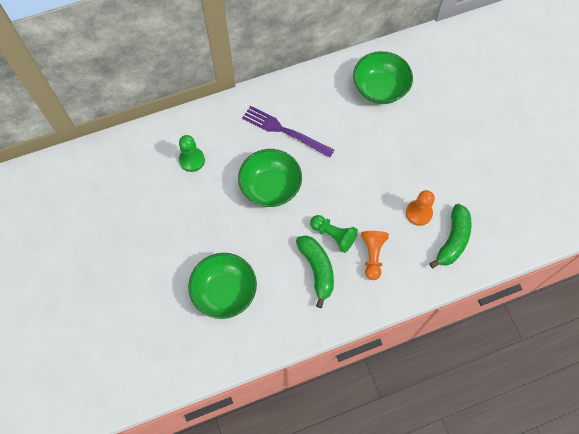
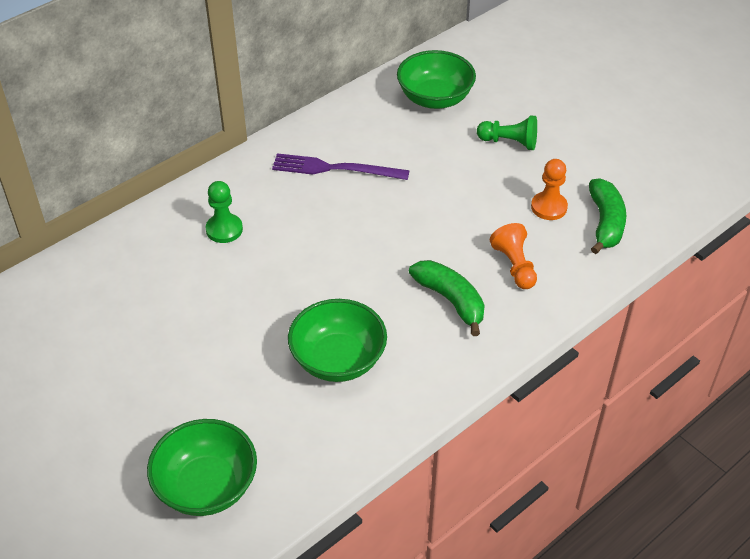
camera: 20 degrees left, 20 degrees down
green bowl [238,149,302,207] -> green bowl moved to [147,419,257,516]
green pawn [310,215,358,253] -> green pawn moved to [477,116,537,150]

